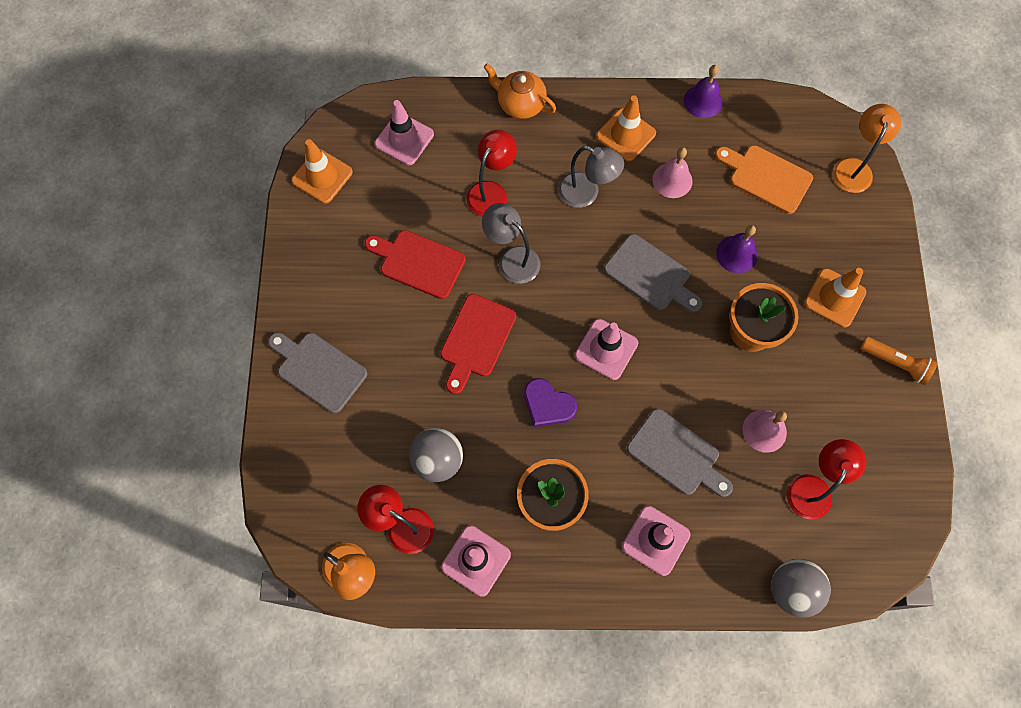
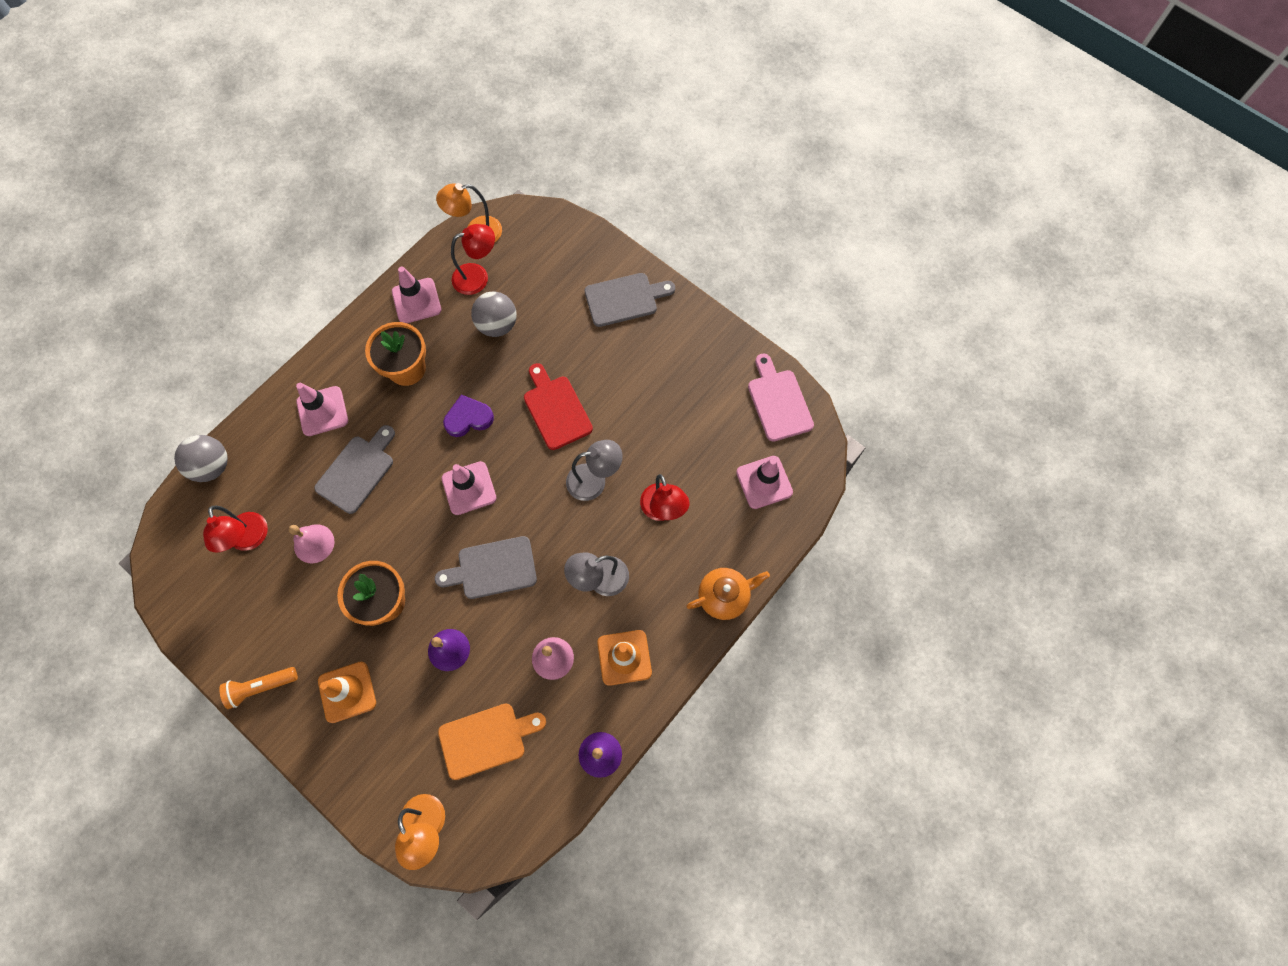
camera: 130 degrees right, 0 degrees up
orange traffic cone [291,139,353,204] -> pink cutting board [748,354,814,442]
red cutting board [365,230,466,299] -> none
grey cutting board [627,409,733,497] -> grey cutting board turned 135 degrees clockwise [314,425,395,514]

